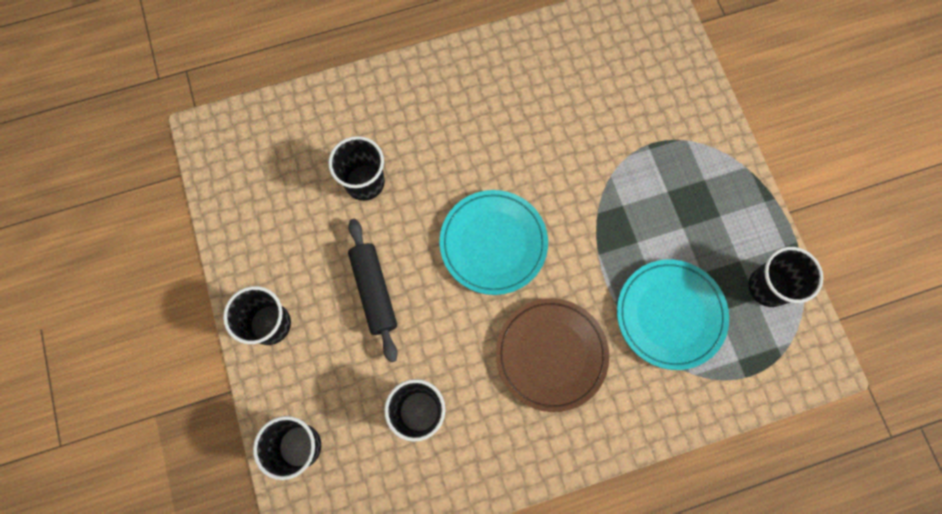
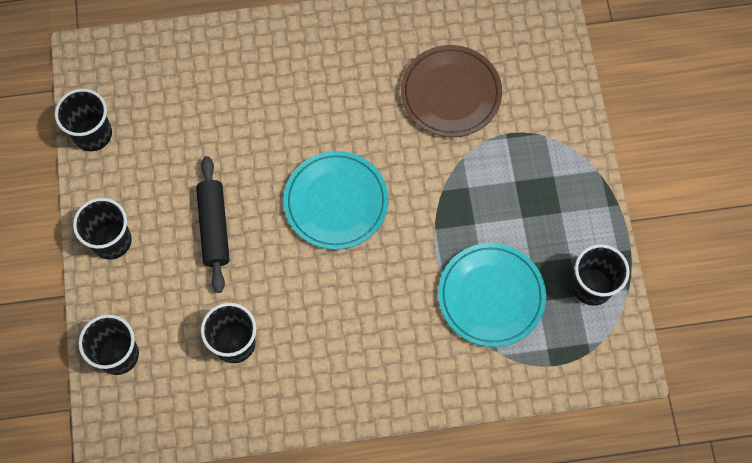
camera: 10 degrees right, 5 degrees down
black cup [328,136,385,201] -> black cup moved to [55,89,112,151]
brown plate [496,298,609,412] -> brown plate moved to [401,45,502,137]

